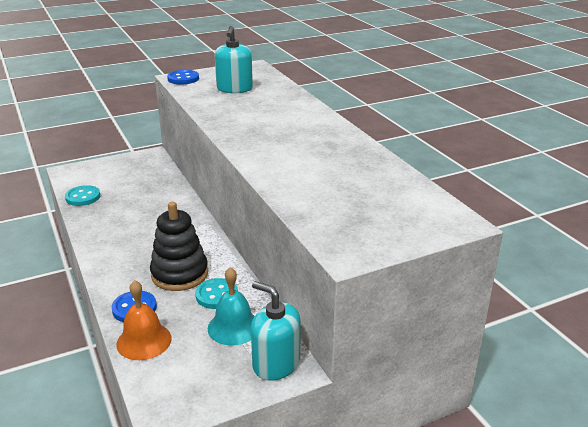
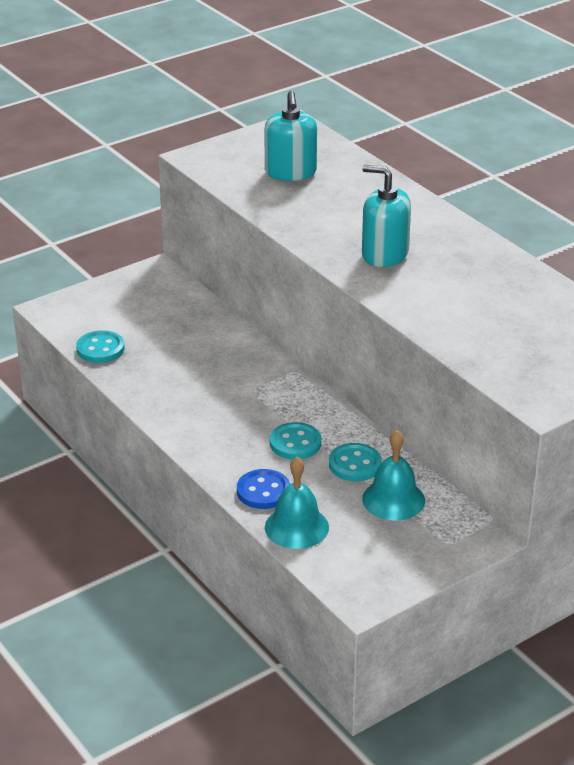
camera: 10 degrees left, 5 degrees up
orange bell [116,280,171,360] -> turquoise bell [265,457,329,549]
black stacking toy [150,202,208,291] -> turquoise button [270,422,321,460]
blue button [167,70,199,85] -> none
turquoise soap dispenser [251,281,300,381] -> turquoise soap dispenser moved to [362,165,411,267]

